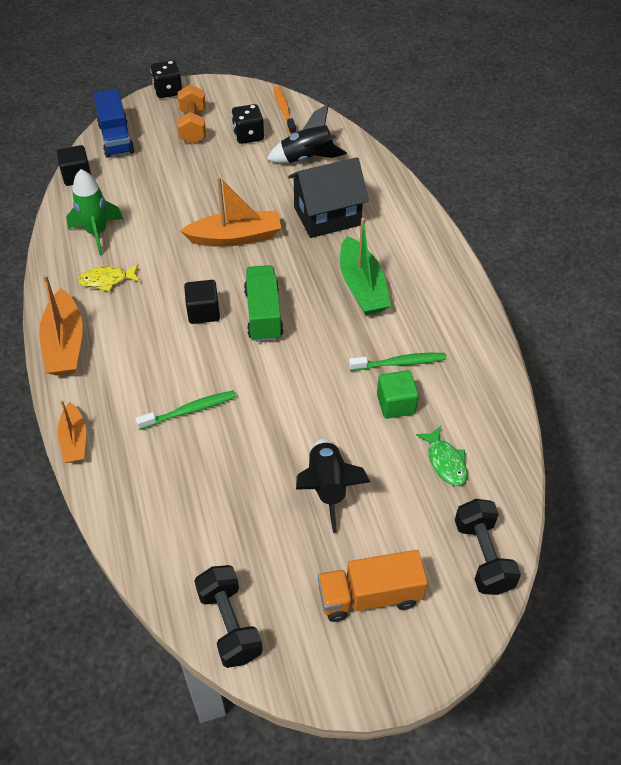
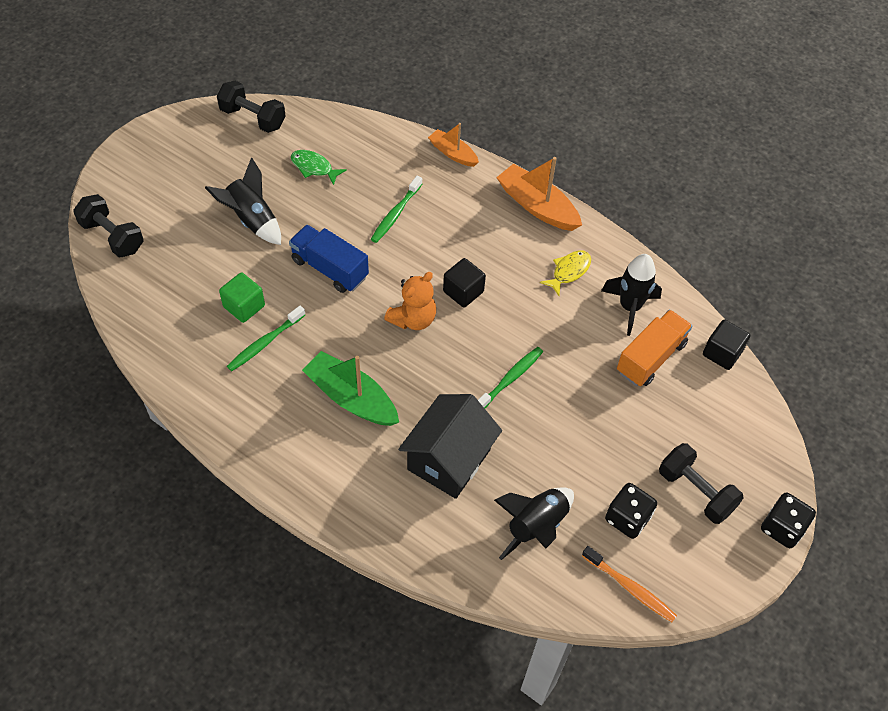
camera: 140 degrees right, 5 degrees up
green rocket [66,169,123,255] -> black rocket [601,254,662,336]
blue truck [93,89,135,158] -> blue truck moved to [289,225,369,293]
orange dumbbell [177,85,206,144] -> black dumbbell [659,443,743,524]
orange boat [180,177,281,247] -> green toothbrush [478,347,543,408]
green truck [244,265,283,342] -> orange teddy bear [384,272,436,330]
orange truck [318,550,428,622] -> orange truck moved to [617,310,692,386]
green fish [416,426,467,486] -> green fish moved to [291,150,347,185]

